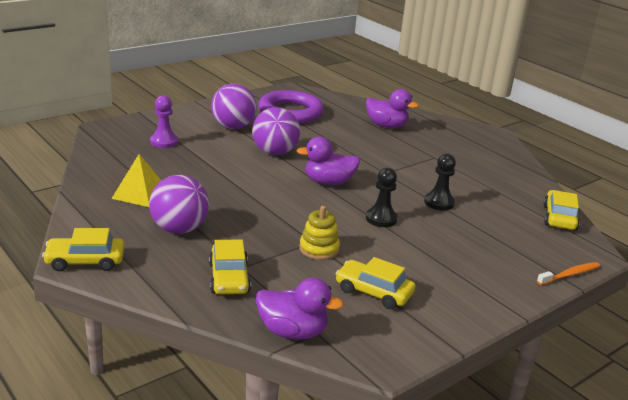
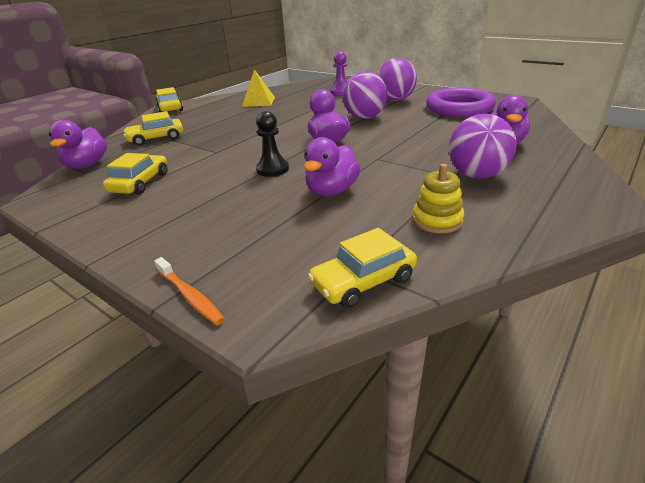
camera: 80 degrees right, 5 degrees up
purple ball [149,175,209,234] -> purple ball moved to [449,114,517,179]
yellow stacking toy [299,206,340,260] -> yellow stacking toy moved to [412,164,464,233]
black pawn [424,154,456,211] -> purple duck [304,137,361,196]
yellow car [543,190,580,231] -> yellow car turned 150 degrees clockwise [308,228,417,308]

